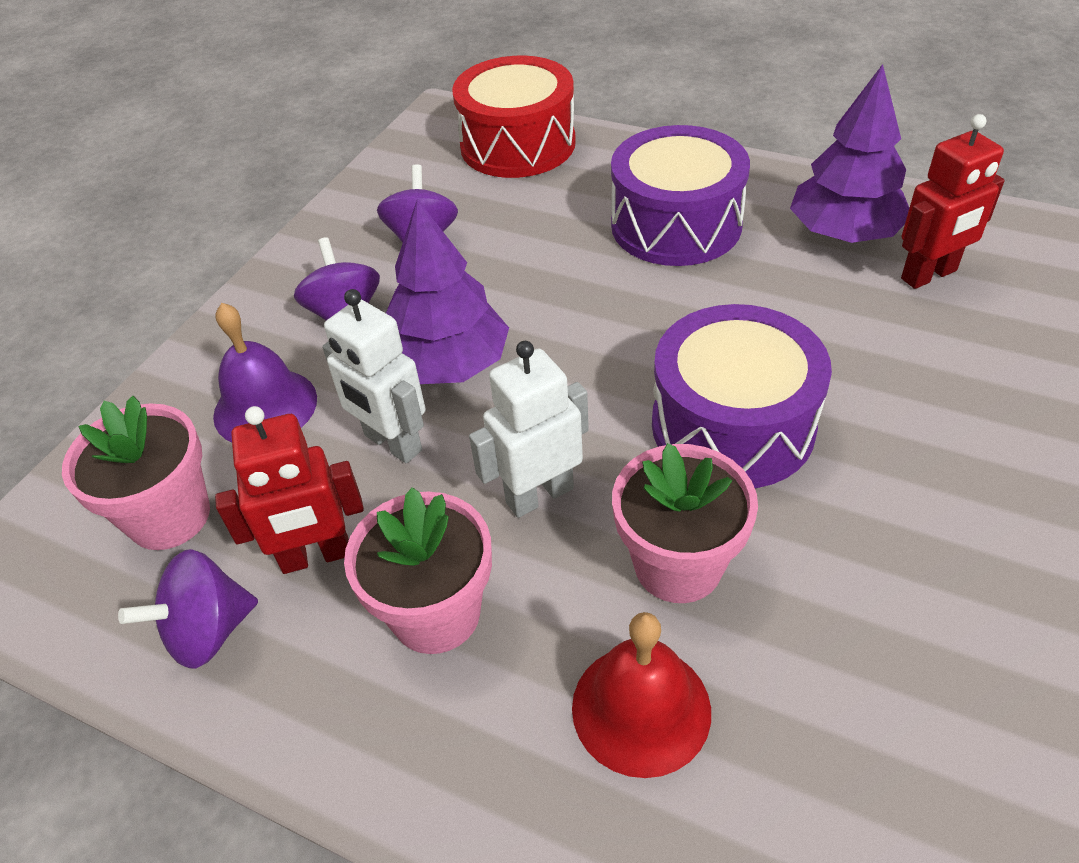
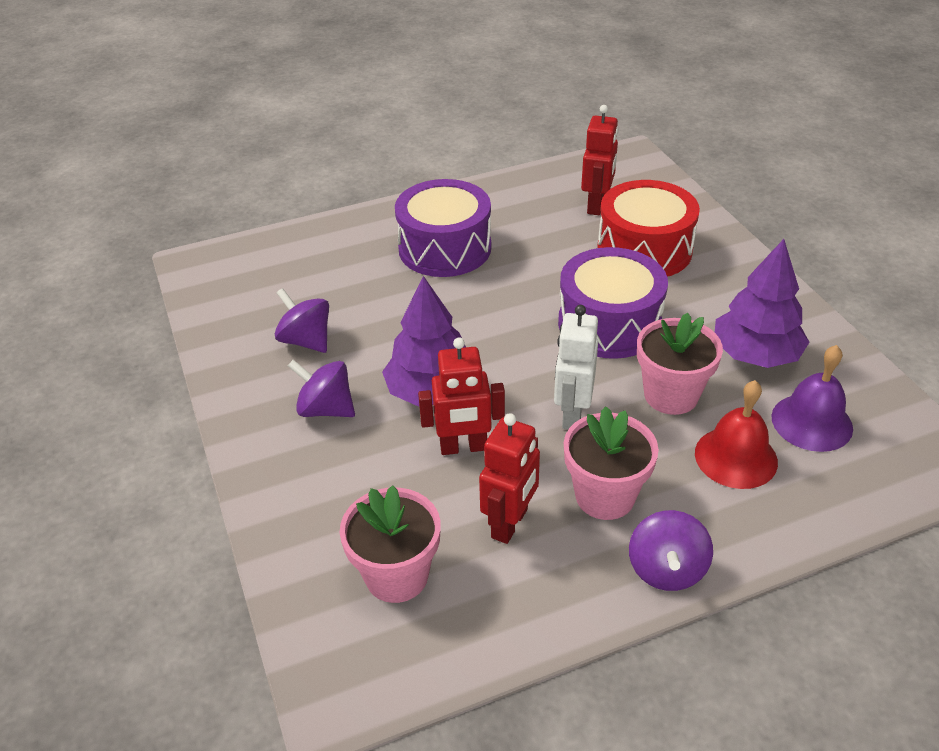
camera: 50 degrees left, 5 degrees down
purple spinning top [118,549,258,669] -> purple spinning top moved to [629,510,713,591]
purple bell [213,303,317,442] -> purple bell moved to [772,345,853,452]
white robot [322,289,426,463] -> red robot [418,337,505,455]
red drum [452,56,576,178] -> red drum moved to [597,180,700,277]
purple tree [790,64,909,243] -> purple tree moved to [715,239,809,368]

